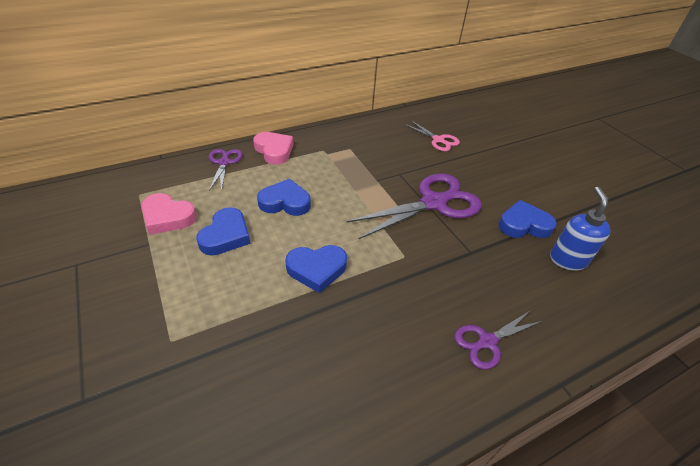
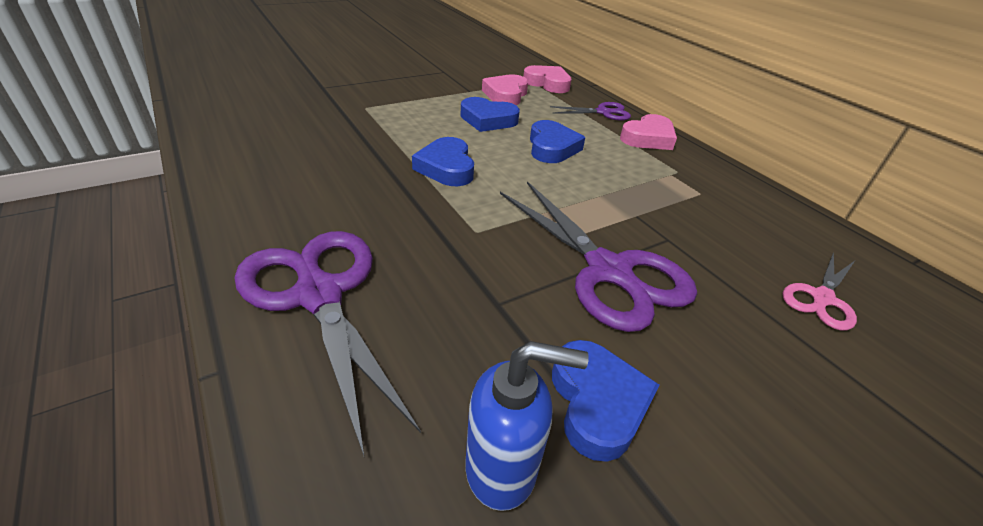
camera: 85 degrees right, 5 degrees down
purple scissors [454,310,542,370] -> purple scissors [235,231,421,458], size x1.88
none -> pink heart [523,65,572,93]

